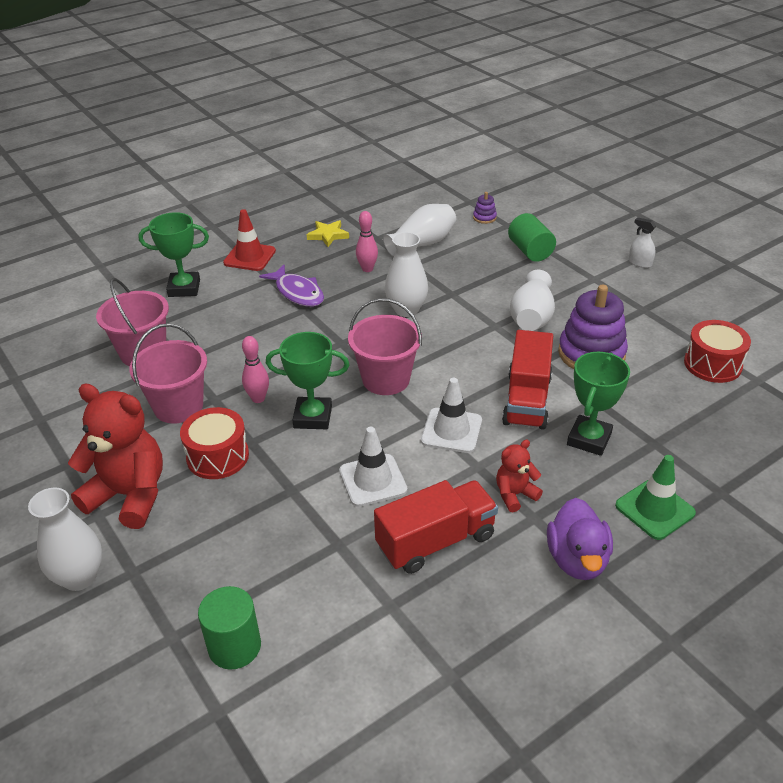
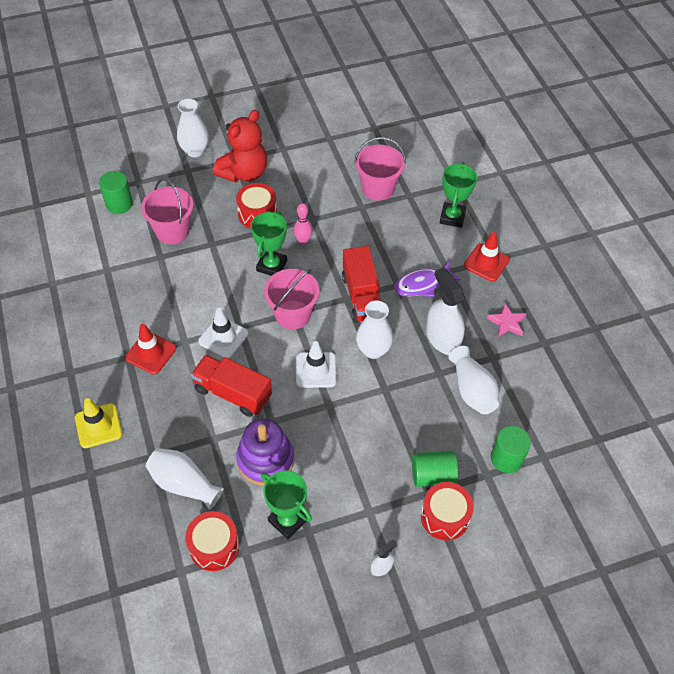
camera: 105 degrees right, 15 degrees up
pink bucket [129,324,207,423] -> pink bucket moved to [141,178,193,244]
yellow star [307,220,349,247] -> pink star [487,304,527,337]
white traffic cone [339,427,407,507] -> white traffic cone moved to [296,341,336,388]
pink bowling pin [356,211,378,272] -> white spray bottle [426,267,465,355]
red truck [374,480,498,574] -> red truck moved to [342,246,381,323]
purple stacking toy [473,192,497,224] -> green cylinder [491,426,531,473]
red teddy bear [496,440,543,512] -> red traffic cone [125,324,176,375]
white vase [510,269,555,331] -> white vase moved to [146,448,224,510]
purple duck [547,498,613,580] -> none
green trophy [567,352,630,456] -> green trophy moved to [261,470,312,539]
green traffic cone [615,455,696,540] -> yellow traffic cone [75,398,122,448]
none -> red drum [421,482,474,541]

